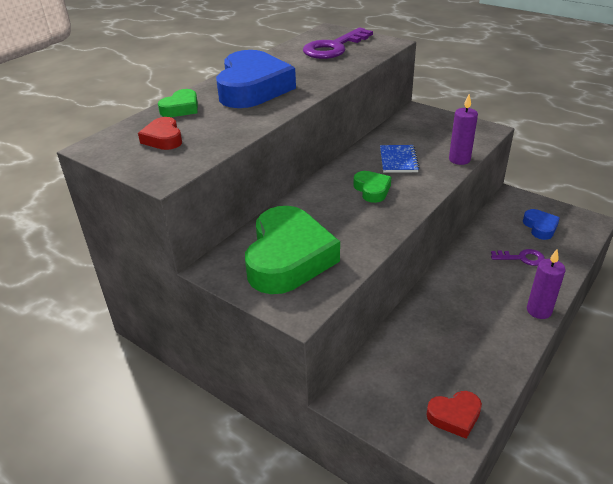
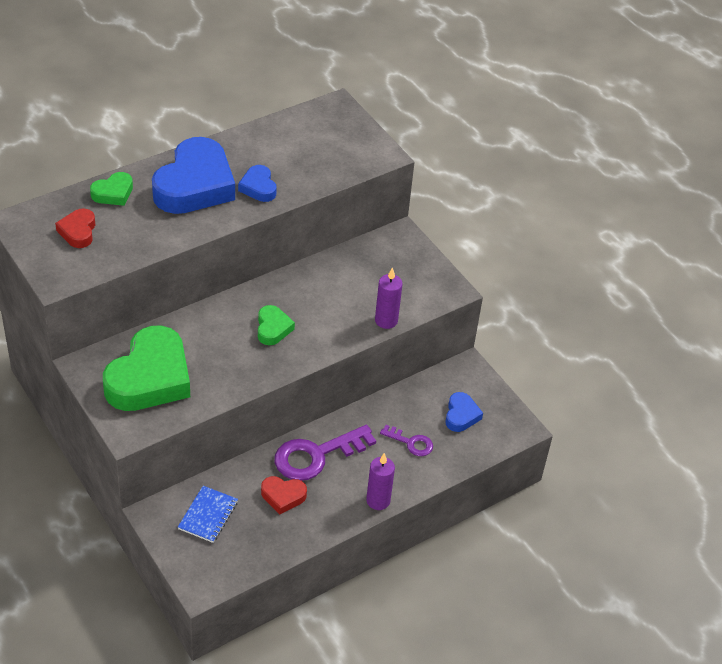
camera: 15 degrees right, 10 degrees up
purple key [303,27,373,59] -> purple key moved to [275,425,376,481]
blue notebook [380,145,420,173] -> blue notebook moved to [178,486,238,543]
red heart [426,391,482,439] -> red heart moved to [261,476,307,514]
none -> blue heart [238,165,277,202]

